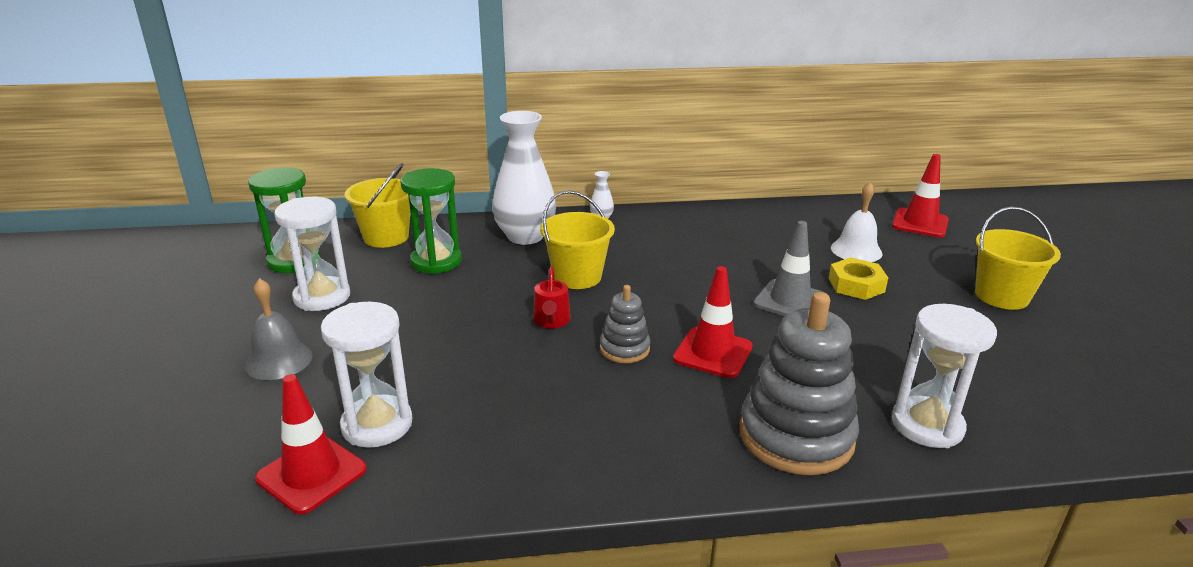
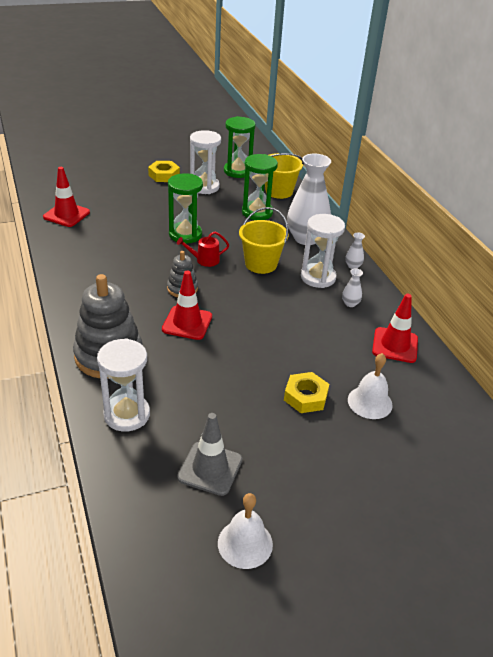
camera: 75 degrees right, 10 degrees up
grey bell [245,278,313,380] -> none
white hourglass [321,302,413,448] -> white hourglass moved to [301,214,345,288]
grey traffic cone [754,221,824,316] -> grey traffic cone moved to [177,413,242,496]
red traffic cone [892,154,949,237] -> red traffic cone moved to [372,293,418,363]
yellow bucket [975,207,1061,310] -> none
none -> yellow nut [148,161,180,182]
none -> green hourglass [168,173,203,244]
none -> white bell [218,493,273,569]
none -> white vase [342,268,363,307]

